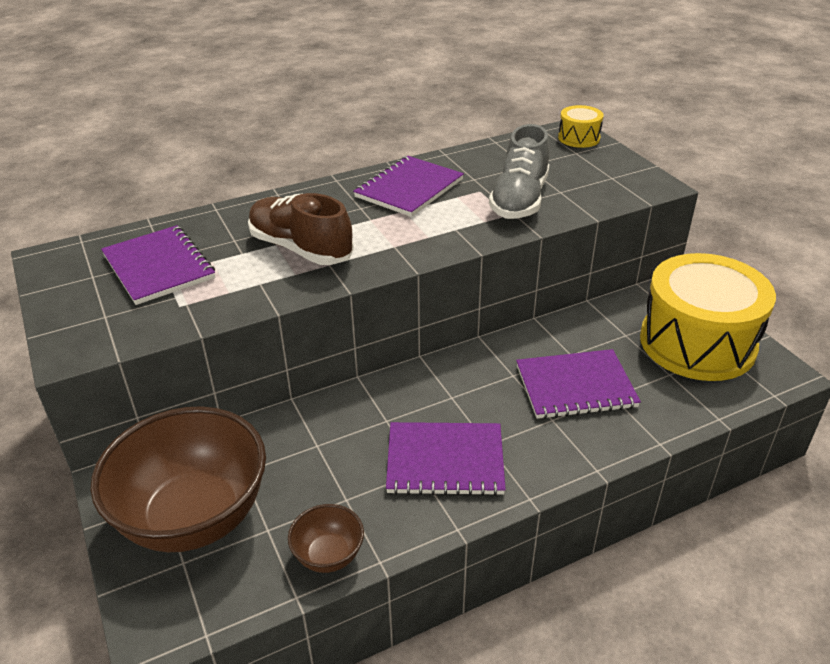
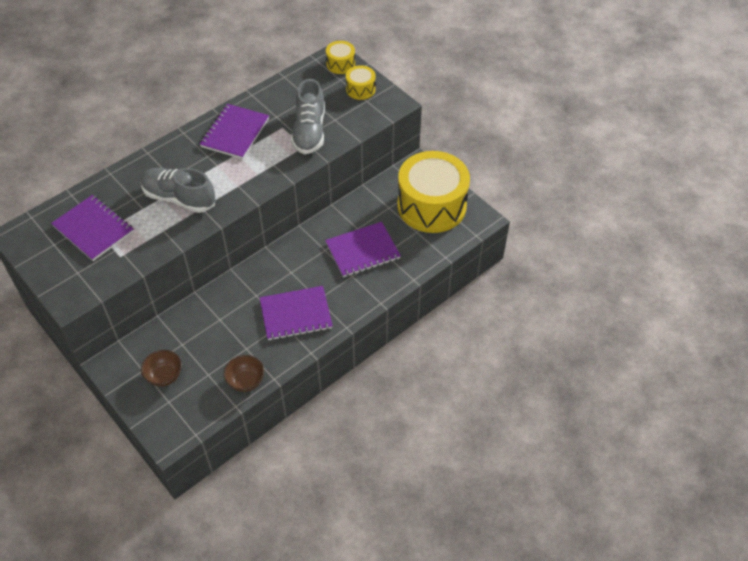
camera: 15 degrees left, 15 degrees up
brown bowl [91,406,266,552] -> brown bowl [141,350,182,387], size x0.44
brown shoe [248,193,354,265] -> grey shoe [141,168,215,213]
none -> yellow drum [346,65,376,100]

